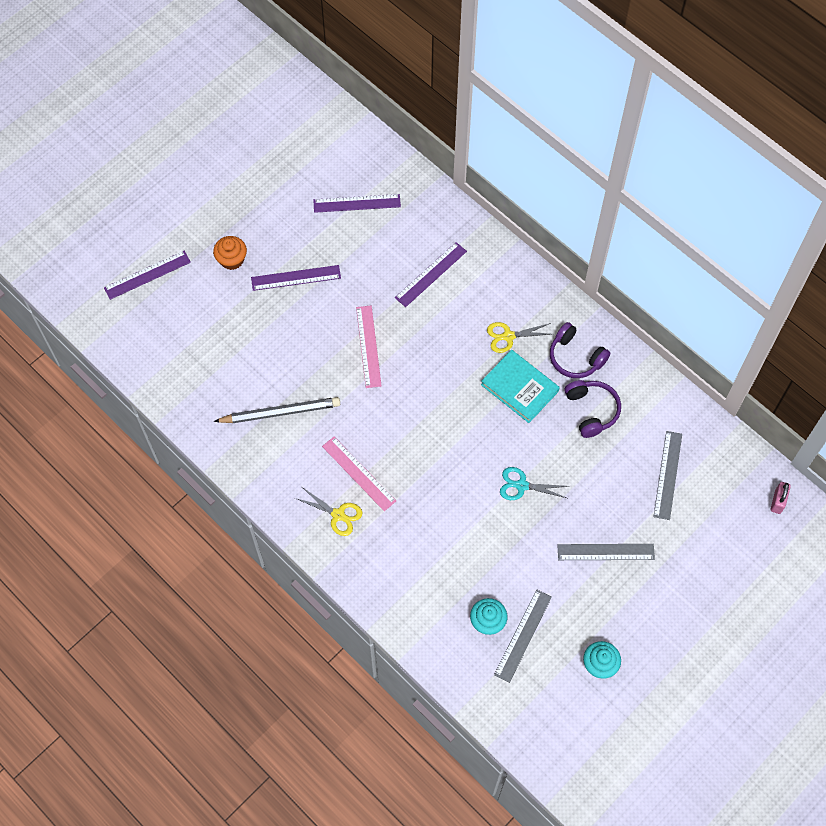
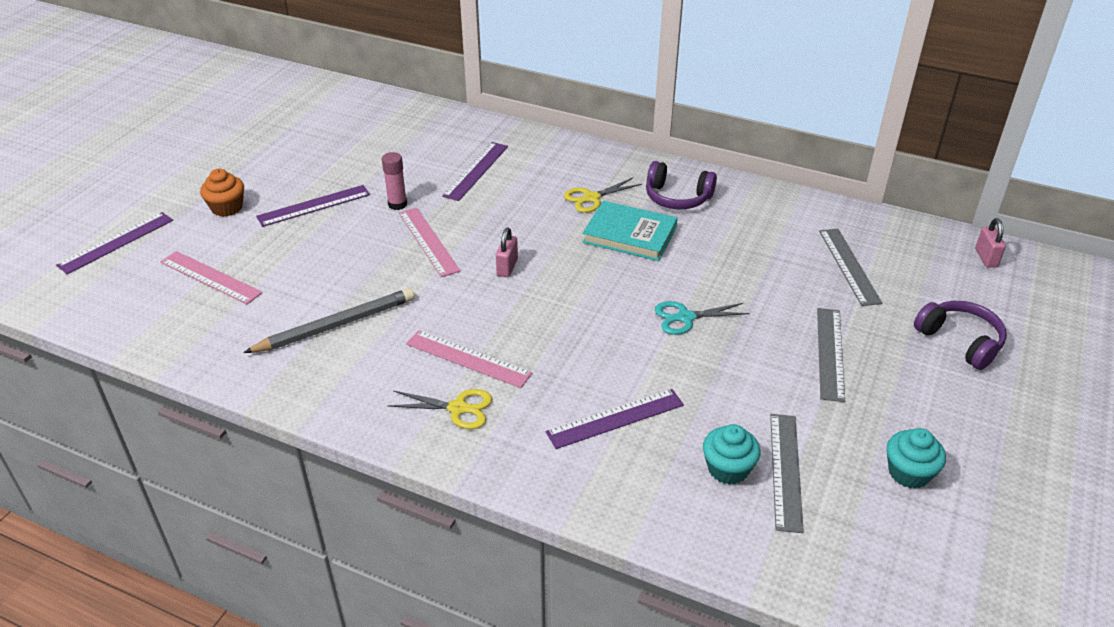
camera: 20 degrees left, 25 degrees down
purple ruler [313,194,401,213] -> purple ruler moved to [546,389,684,449]
grey ruler [558,544,655,560] -> grey ruler turned 60 degrees counterclockwise [817,308,845,402]
purple headphones [564,380,621,438] -> purple headphones moved to [914,301,1007,370]
none -> pink ruler [161,251,263,304]
none -> pink glue stick [382,152,407,210]
none -> pink padlock [496,227,518,277]

